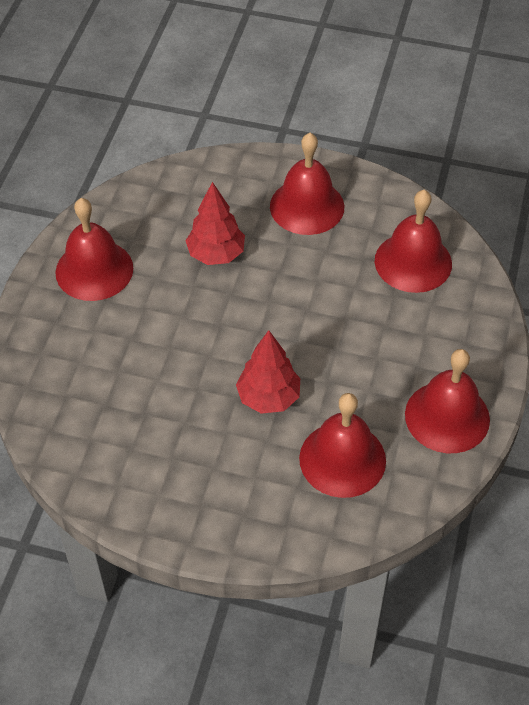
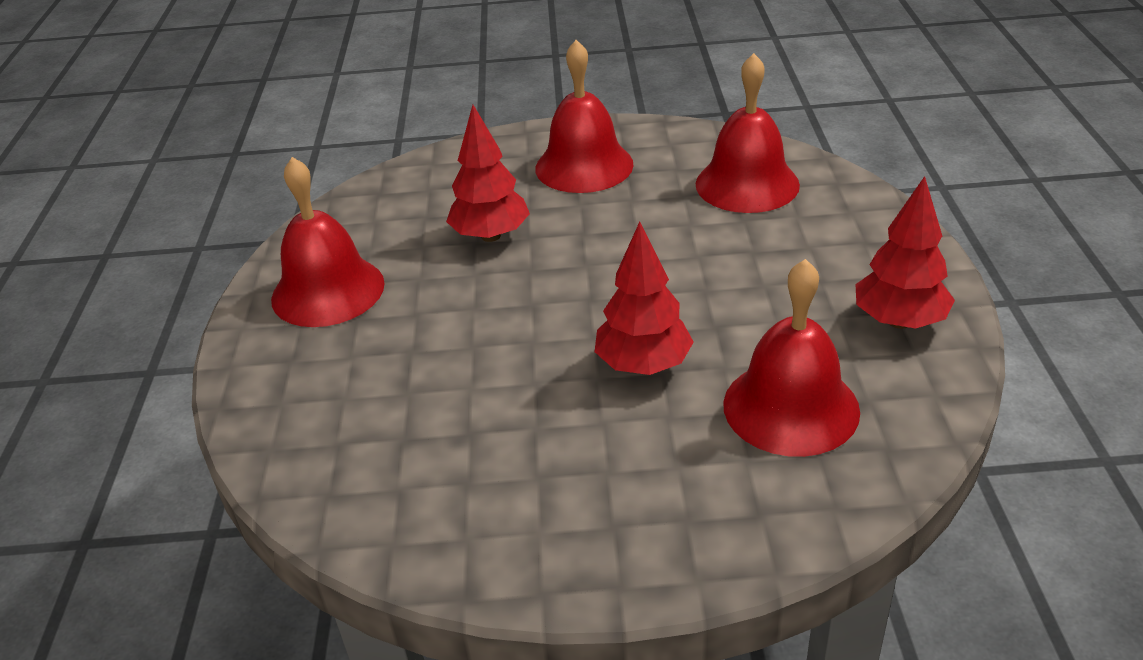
camera: 15 degrees left, 15 degrees down
red bell [405,349,490,453] -> red tree [855,176,955,329]

